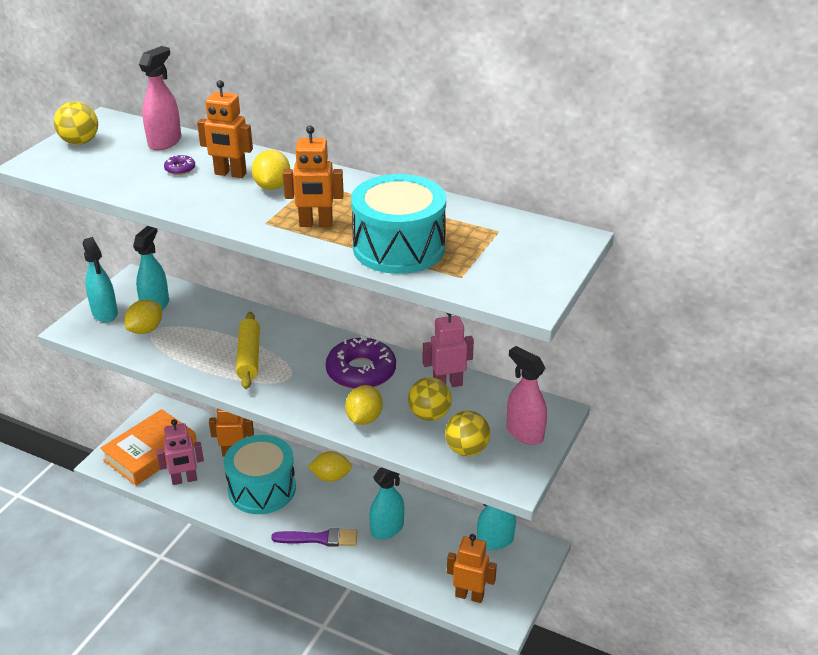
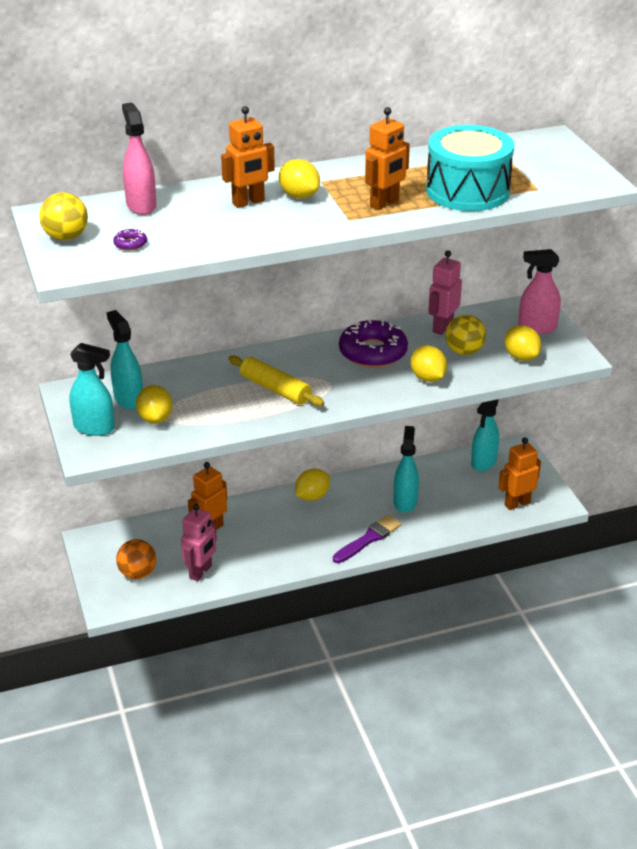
camera: 45 degrees left, 0 degrees up
orange book [100,409,197,486] -> orange ball [116,539,156,579]
purple donut [164,155,195,175] -> purple donut moved to [113,229,147,251]
turquoise drum [224,435,296,514] -> none
yellow ball [445,411,490,456] -> yellow lemon [505,325,542,361]

